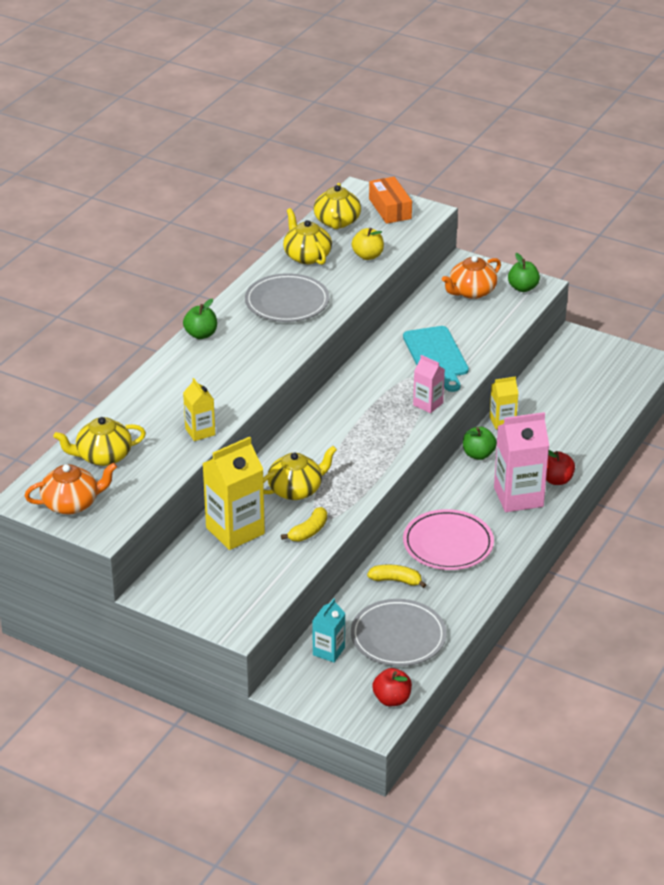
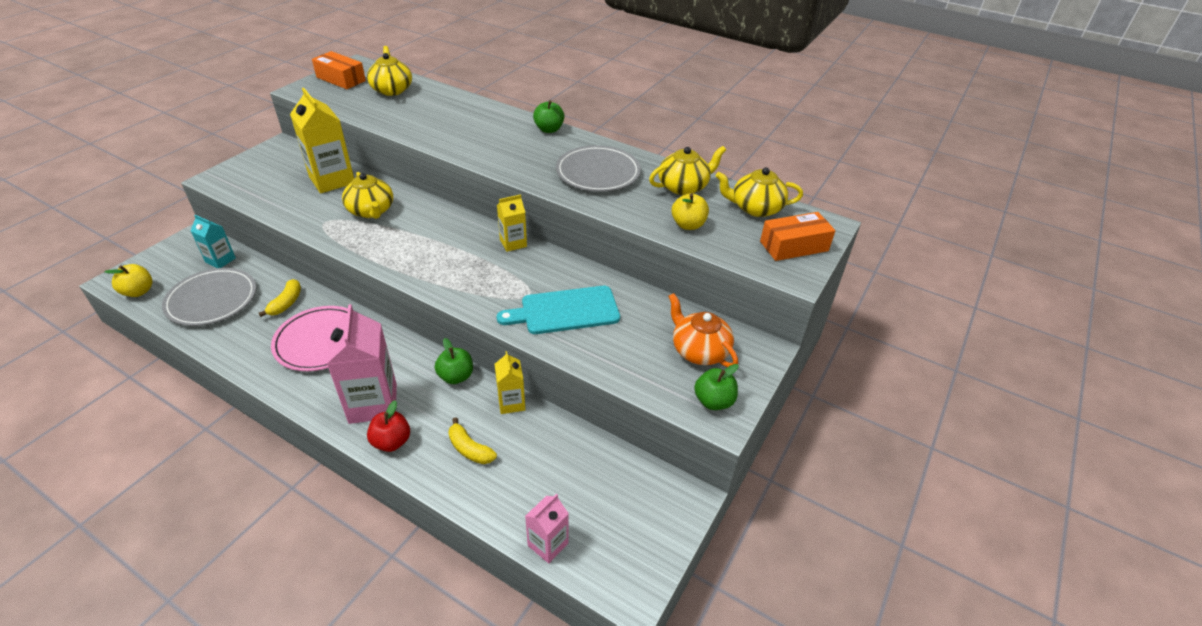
camera: 90 degrees right, 5 degrees up
orange teapot [25,463,117,515] -> orange box [312,51,366,89]
yellow carton [183,378,215,441] -> yellow carton moved to [497,194,527,252]
yellow banana [281,507,327,542] -> yellow banana moved to [448,417,497,464]
red apple [372,668,412,706] -> yellow apple [105,264,152,297]
pink carton [413,355,445,413] -> pink carton moved to [525,494,569,563]

